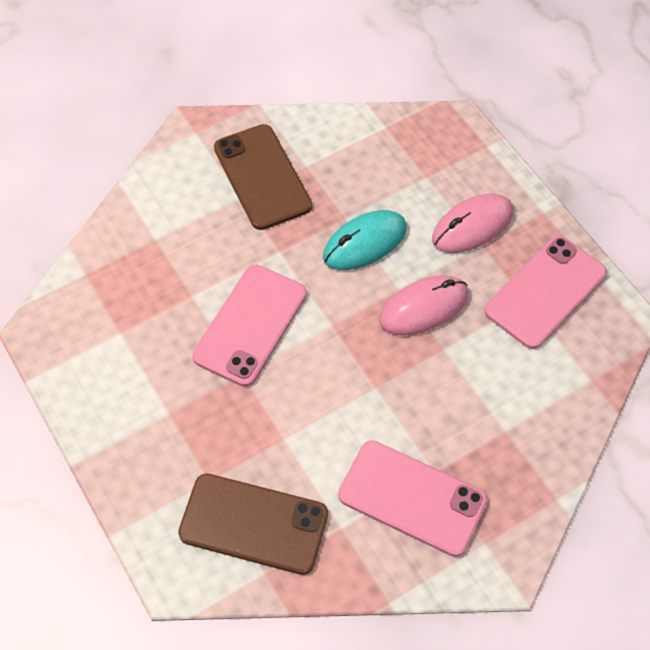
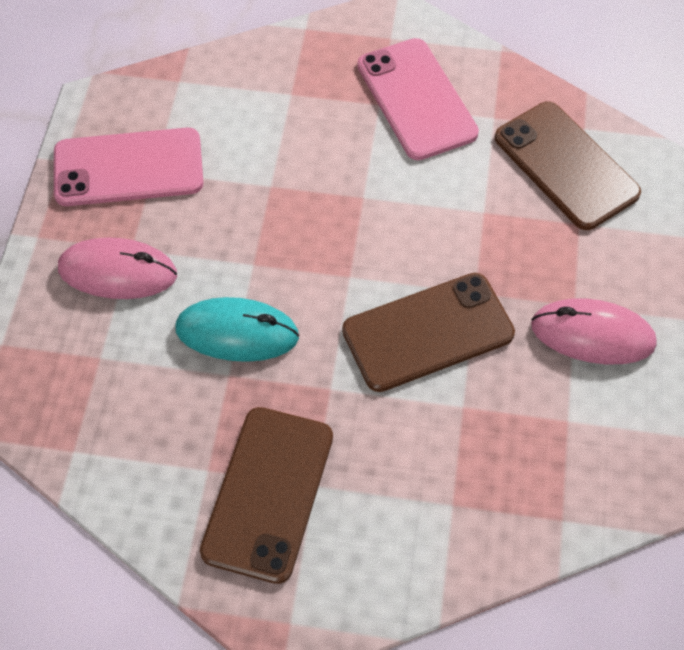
camera: 140 degrees left, 0 degrees up
pink phone [192,265,307,387] -> brown phone [342,273,515,392]
pink mouse [379,275,468,335] -> pink mouse moved to [531,298,657,364]

